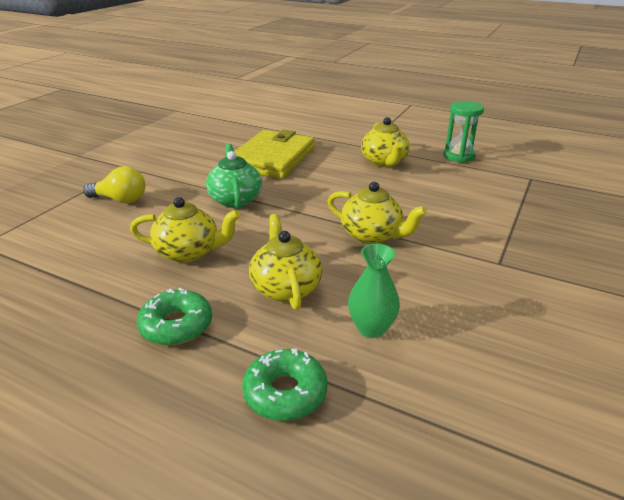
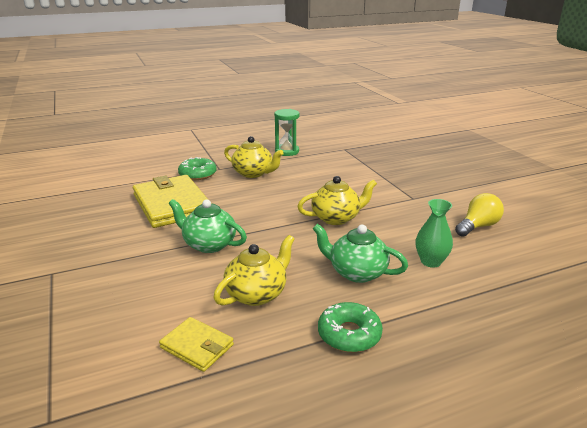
camera: 50 degrees left, 5 degrees down
yellow light bulb [83,166,145,203] -> yellow light bulb moved to [455,193,504,237]
green donut [242,348,327,421] -> green donut moved to [178,157,217,180]
yellow teapot [249,214,322,310] -> green teapot [312,224,408,283]
none -> yellow wallet [159,317,234,372]

